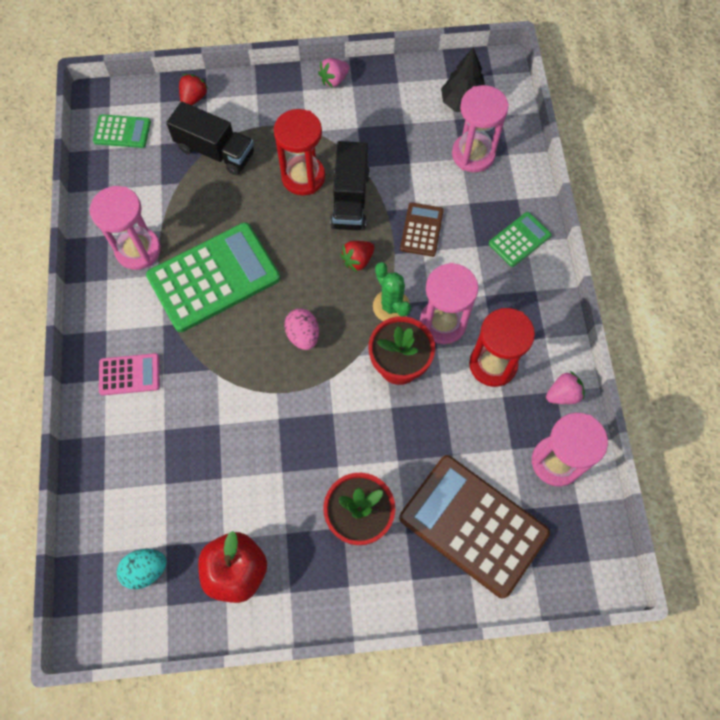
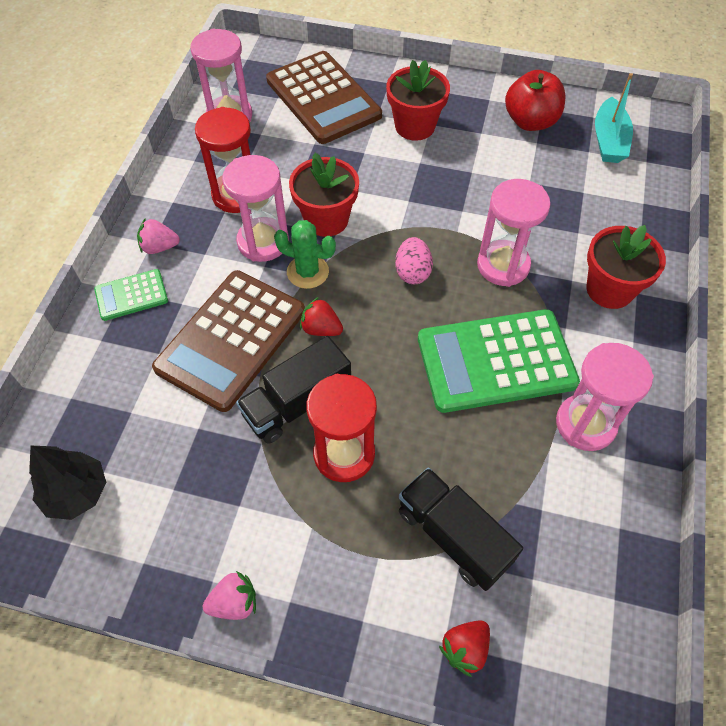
camera: 160 degrees left, 10 degrees down
green calculator [93,114,151,148] -> none
pink calculator [99,353,160,395] -> red flower pot [586,225,666,309]
turquoise egg [117,549,167,589] -> turquoise boat [595,73,633,163]
black truck [330,141,370,231] -> black truck turned 150 degrees counterclockwise [236,336,351,444]
red strawberry [340,241,374,272] -> red strawberry turned 135 degrees counterclockwise [300,297,343,336]
green cactus [373,262,411,321] -> green cactus turned 60 degrees counterclockwise [274,220,336,289]
brown calculator [400,202,444,257] -> brown calculator [152,270,305,412], size x2.05
pink hourglass [452,85,509,172] -> pink hourglass moved to [477,179,550,287]
pink strawberry [546,371,585,404] -> pink strawberry moved to [137,218,180,254]

